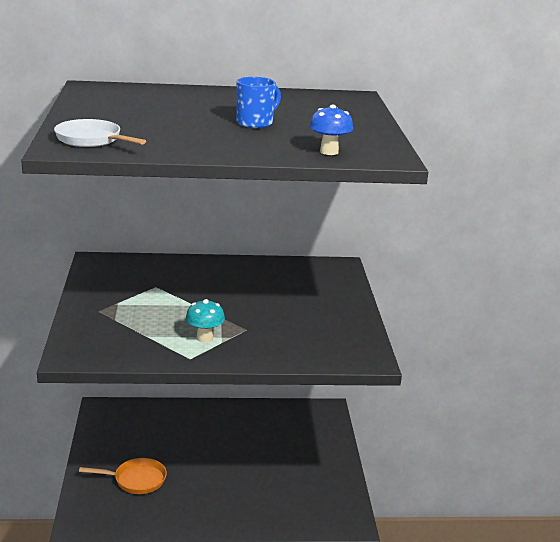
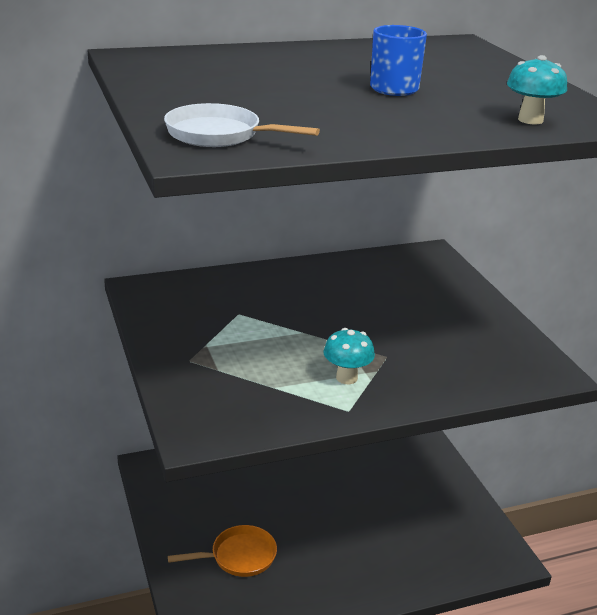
camera: 15 degrees left, 5 degrees up
blue mushroom [309,105,353,155] -> turquoise mushroom [507,55,567,124]

